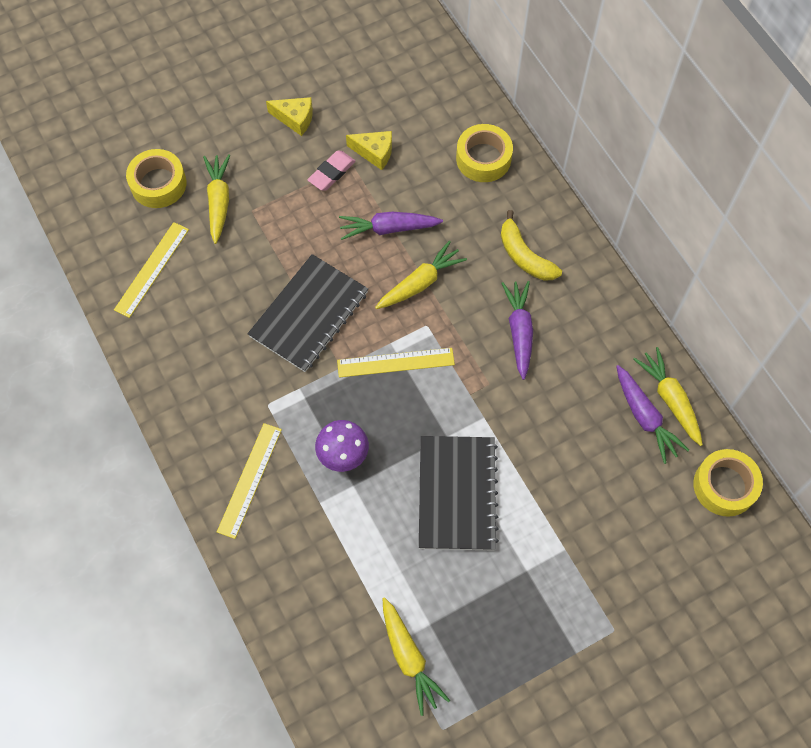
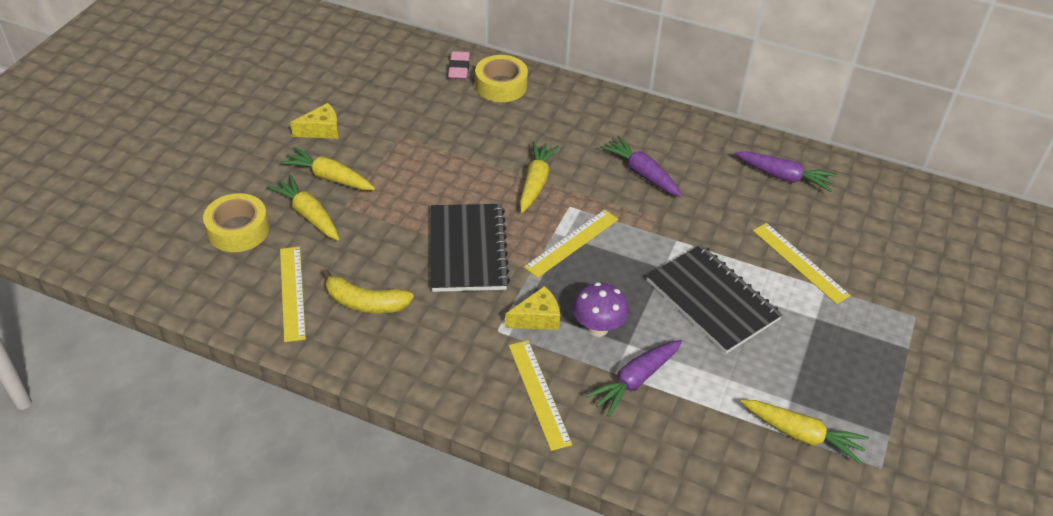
camera: 40 degrees left, 20 degrees down
pink eraser [307,150,356,191] -> pink eraser moved to [448,51,470,80]
purple carrot [339,212,443,240] -> purple carrot moved to [585,340,682,417]
yellow cheese [346,131,392,170] -> yellow cheese moved to [505,286,560,330]
yellow banana [501,210,562,281] -> yellow banana moved to [322,269,414,314]
yellow carrot [633,347,703,446] -> yellow carrot moved to [279,147,375,190]
yellow tape [693,449,763,517] -> none
none -> yellow ruler [753,223,851,304]

